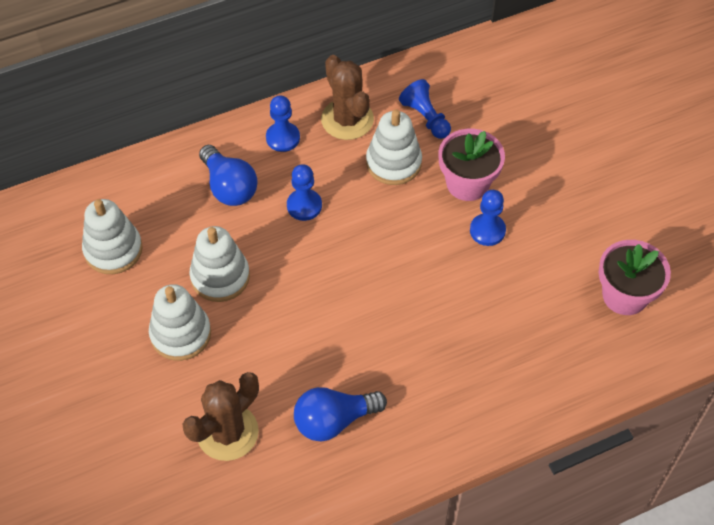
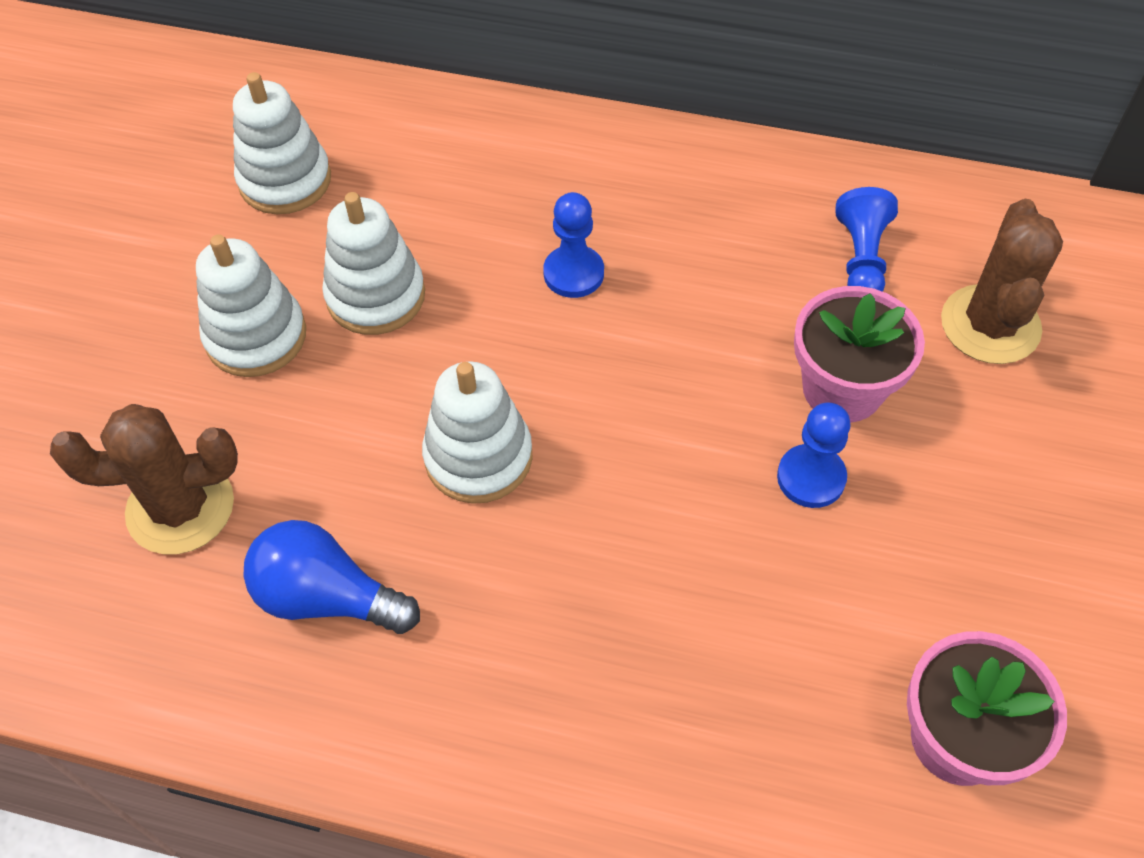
camera: 40 degrees right, 0 degrees up
blue light bulb [199,145,258,206] -> none
blue pawn [266,95,300,152] -> none
brown cactus [321,55,374,140] -> brown cactus moved to [941,199,1063,364]
white stacking toy [366,109,422,185] -> white stacking toy moved to [422,361,533,504]

